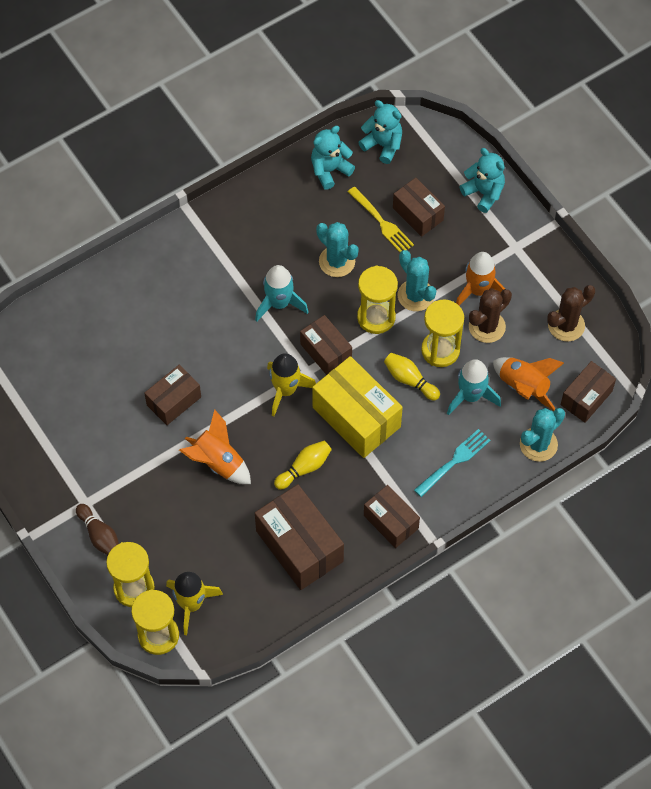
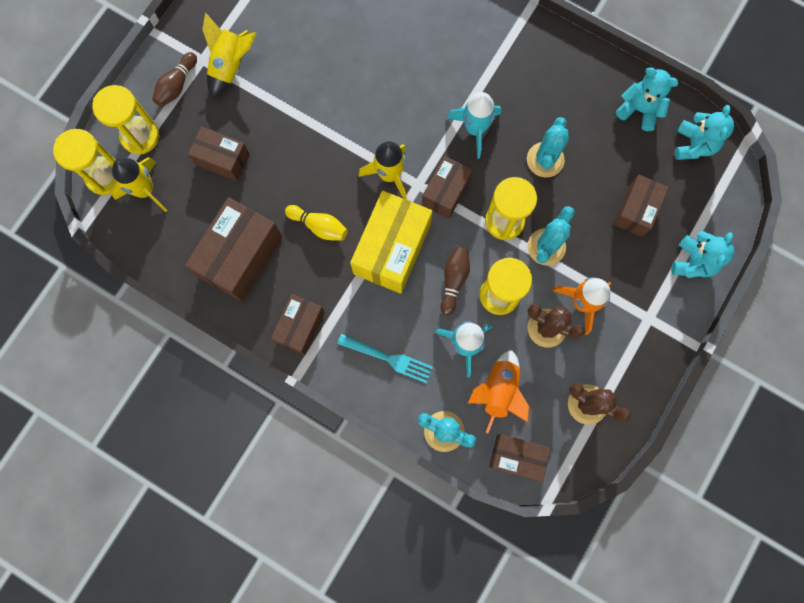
camera: 65 degrees right, 15 degrees up
brown box [144,365,201,425] -> brown box moved to [188,127,250,181]
orange rocket [179,409,251,484] -> none
yellow fork [348,187,414,252] -> none
yellow bowling pin [384,353,440,401] -> brown bowling pin [441,247,470,315]
none -> yellow rocket [202,12,256,99]

